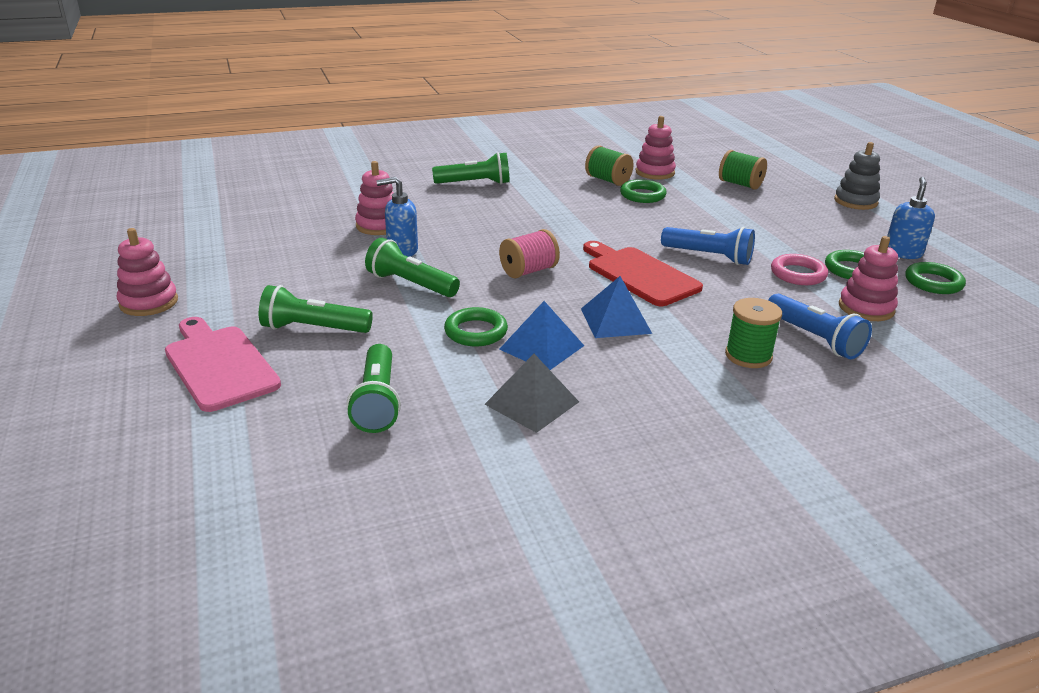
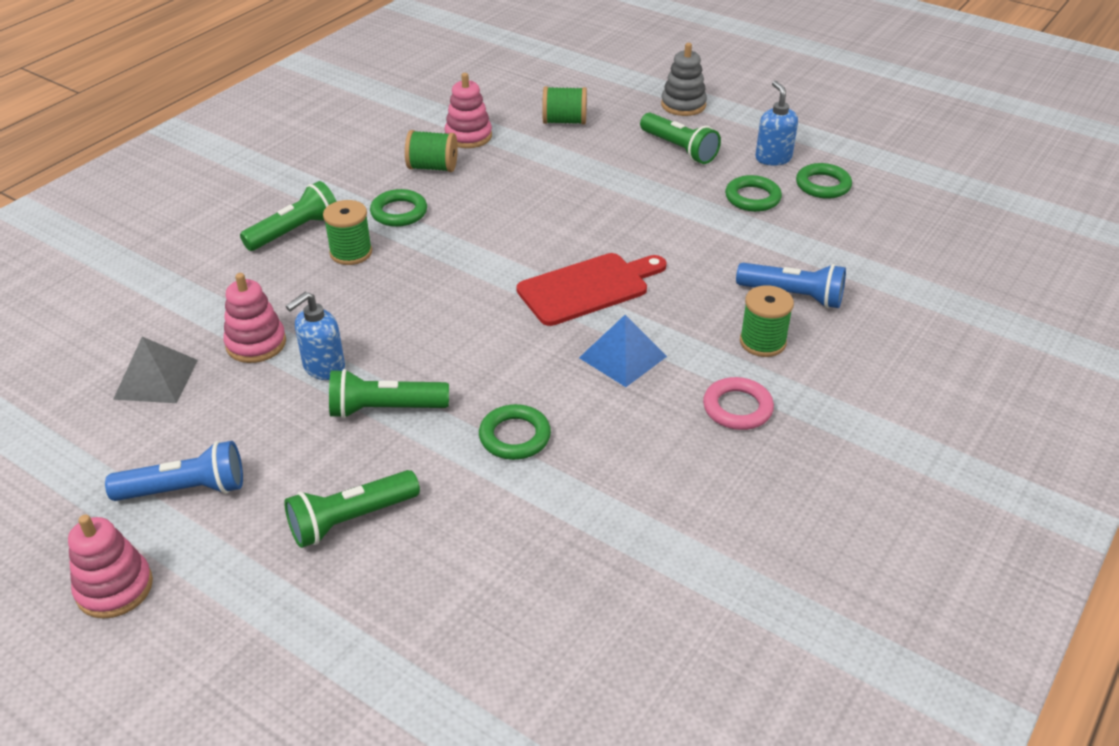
camera: 35 degrees left, 10 degrees up
pink cutting board [165,317,281,412] -> none
green flashlight [347,344,401,433] -> green flashlight moved to [640,113,721,164]
grey pyramid [484,354,579,433] -> grey pyramid moved to [113,337,198,403]
pink spool [499,229,560,278] -> none
blue pyramid [499,301,584,370] -> none
red cutting board [583,241,703,306] -> red cutting board turned 135 degrees clockwise [517,253,666,326]
green ring [620,179,667,203] -> green ring moved to [370,189,427,227]
blue flashlight [661,227,755,265] -> blue flashlight moved to [105,441,243,501]
pink ring [771,254,828,285] -> pink ring moved to [703,377,774,430]
pink stacking toy [839,236,898,321] -> none
none -> green spool [323,200,372,265]

